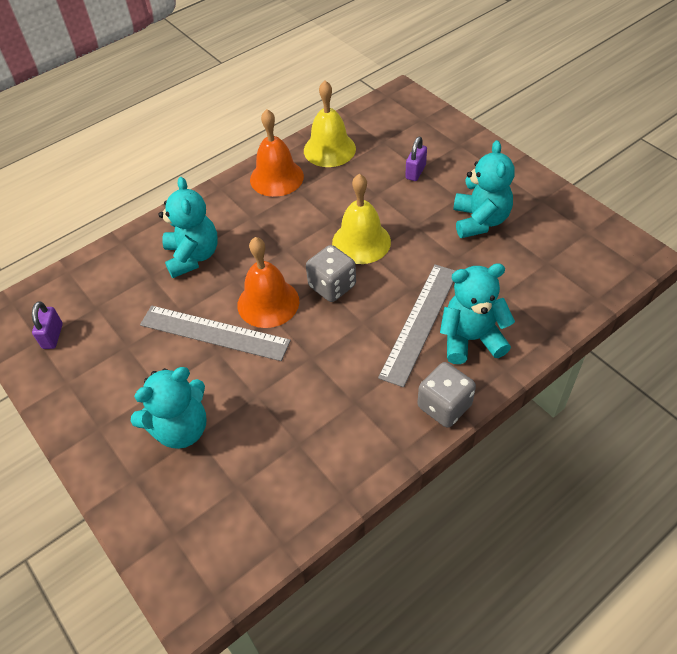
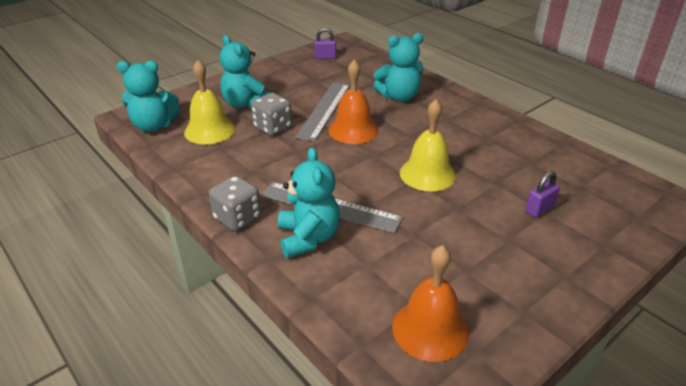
camera: 85 degrees right, 15 degrees down
orange bell [250,109,304,197] -> orange bell moved to [392,245,469,362]
yellow bell [304,81,356,167] -> yellow bell moved to [184,60,235,144]
grey dice [306,245,356,302] -> grey dice moved to [251,93,292,136]
purple padlock [405,137,427,181] -> purple padlock turned 60 degrees counterclockwise [525,171,560,218]
turquoise teddy bear [453,140,515,238] -> turquoise teddy bear moved to [117,61,180,132]

